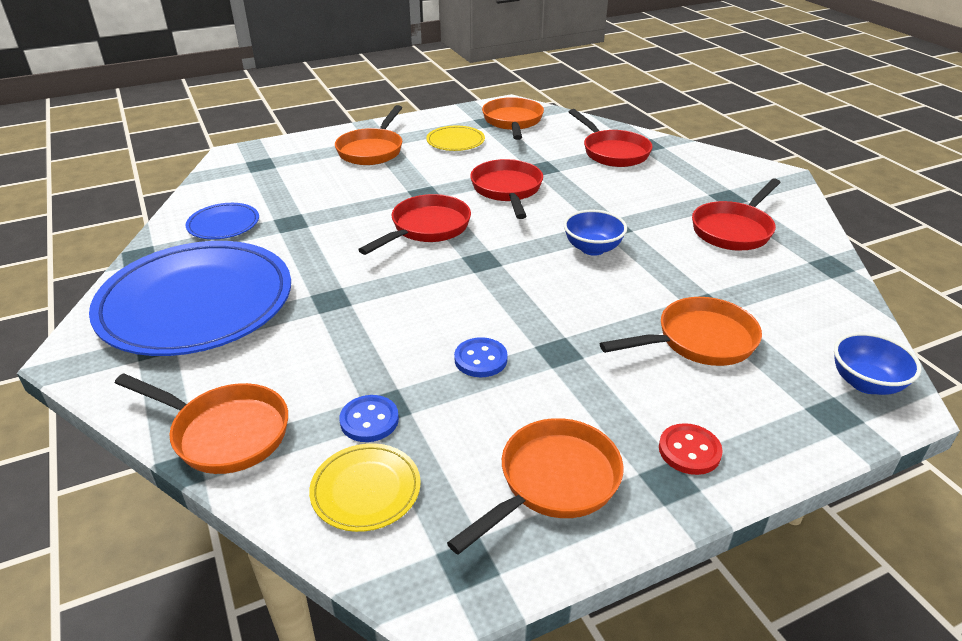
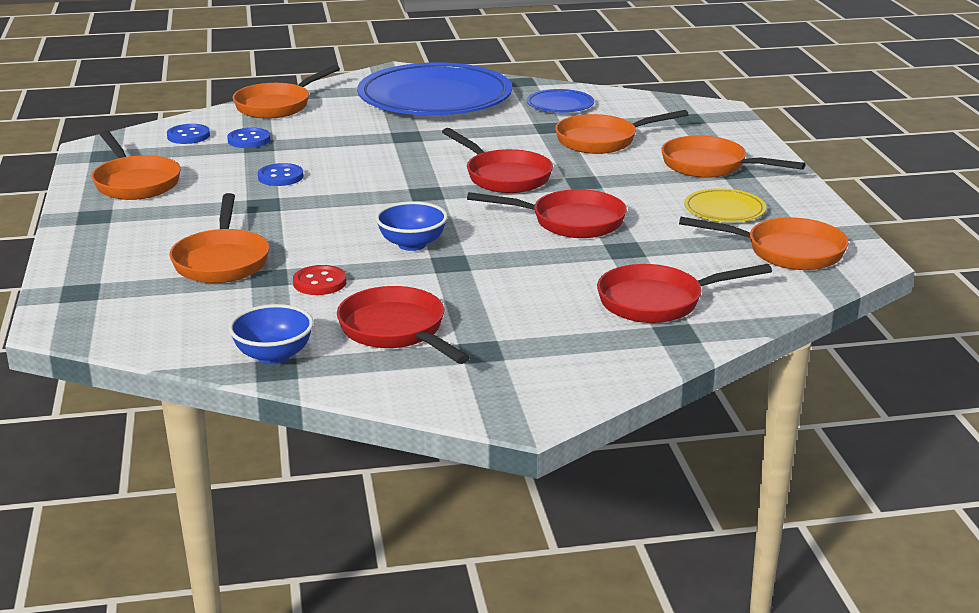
camera: 105 degrees right, 10 degrees down
yellow plate [309,443,421,532] -> blue button [167,124,210,144]
red button [659,423,723,475] -> red button moved to [293,265,346,295]
blue bowl [834,332,922,395] -> blue bowl moved to [228,304,314,364]
none -> orange pan [555,110,689,154]

